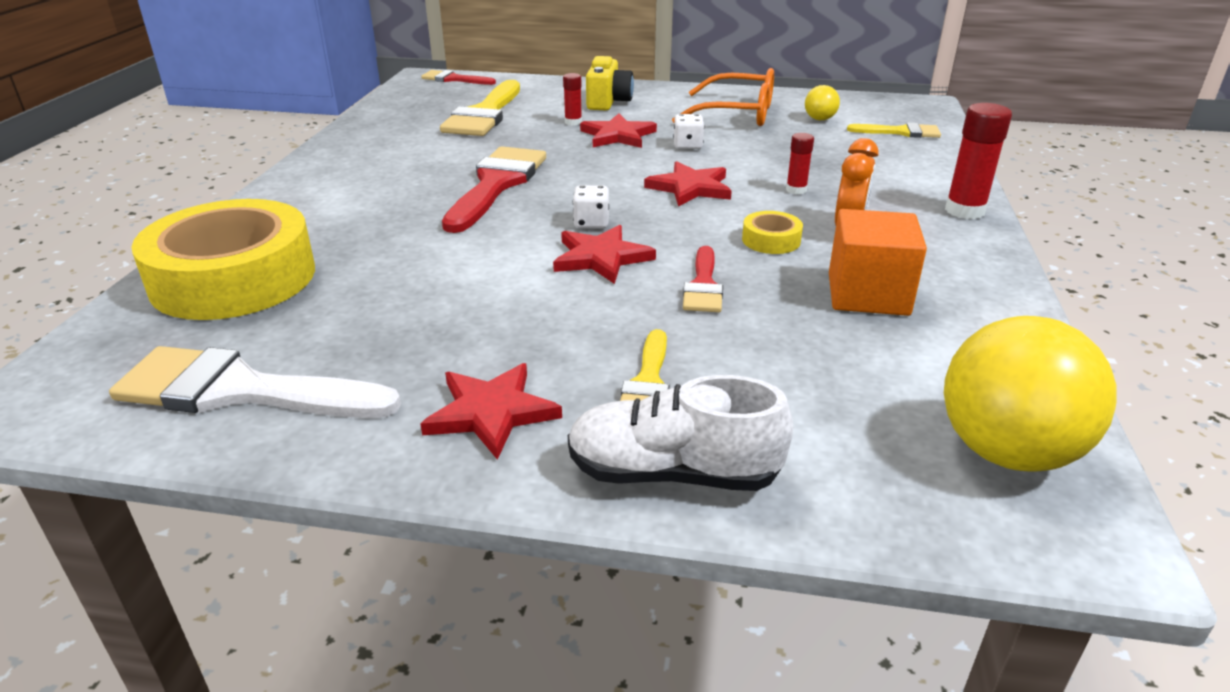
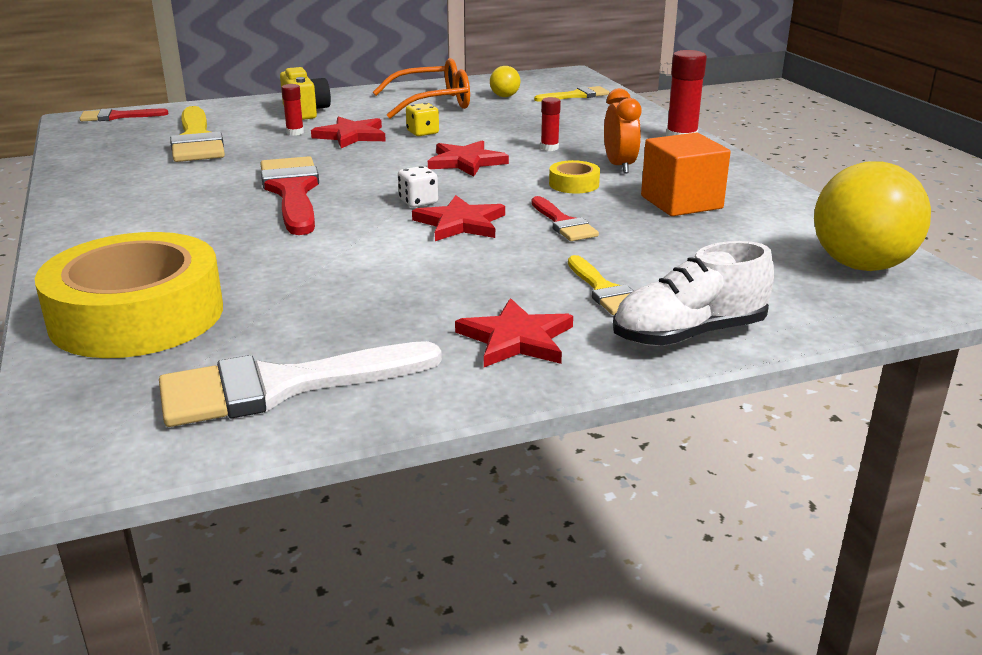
camera: 30 degrees left, 5 degrees down
white dice [673,114,704,149] -> yellow dice [406,103,439,136]

